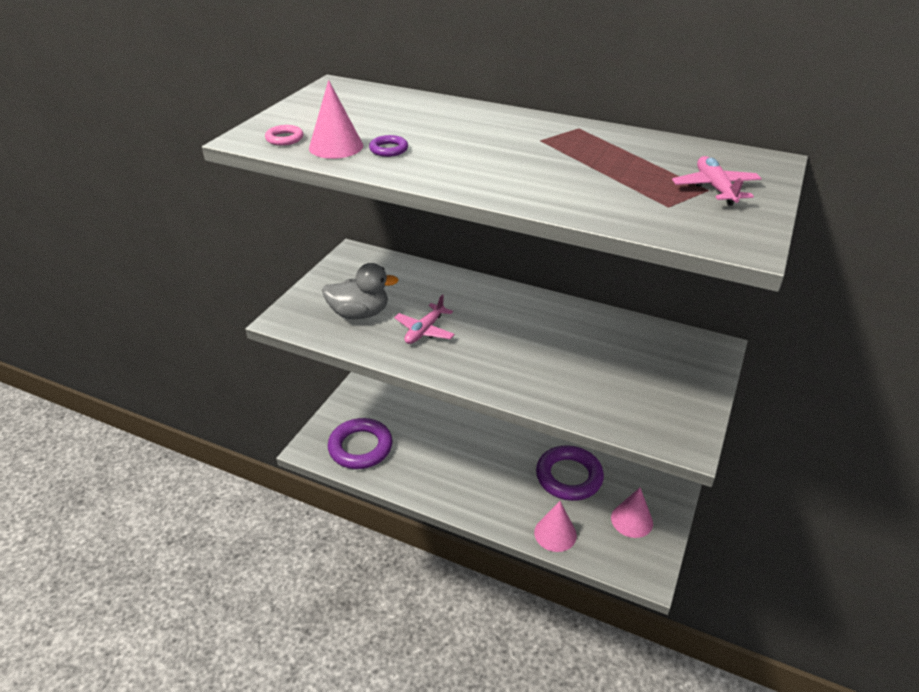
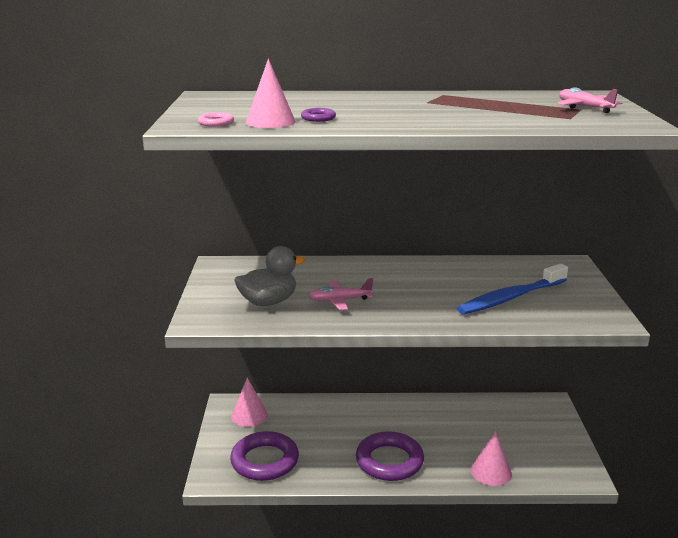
camera: 25 degrees left, 15 degrees down
pink plane [394,294,455,344] -> pink plane turned 75 degrees clockwise [309,278,373,310]
purple ring [536,446,604,501] -> purple ring moved to [356,431,424,481]
pink cone [611,488,653,538] -> pink cone moved to [231,378,268,427]
none -> blue toothbrush [457,264,568,315]

